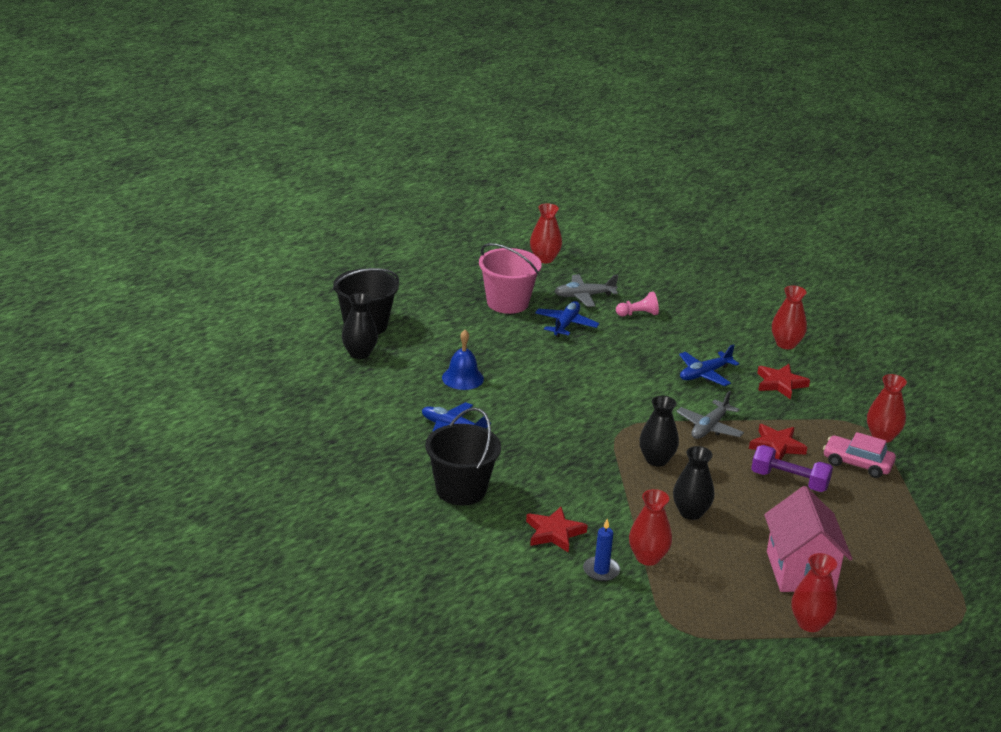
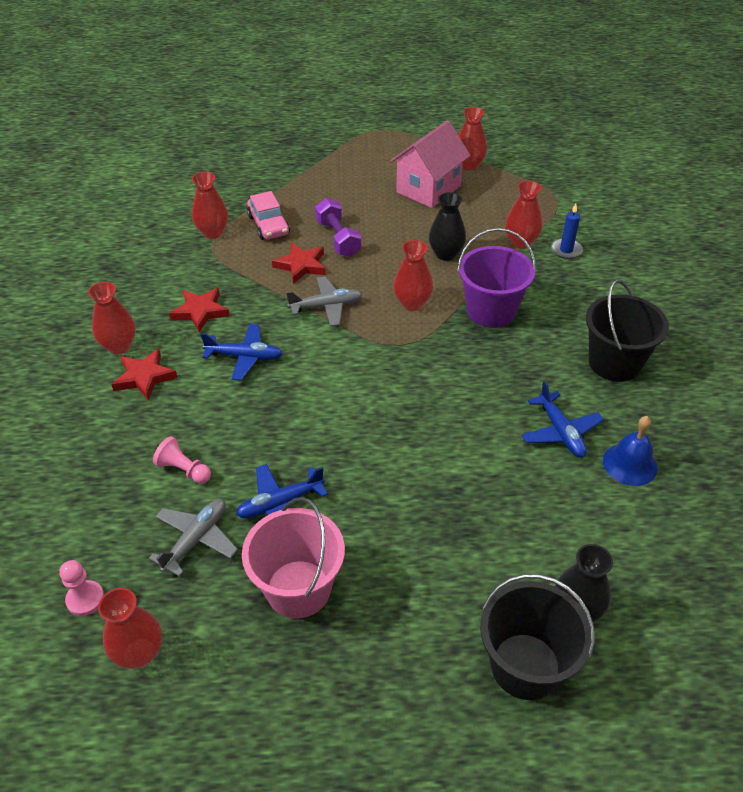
camera: 135 degrees left, 15 degrees up
blue bell [442,330,484,390] -> blue bell moved to [603,416,658,486]
red star [526,507,588,553] -> red star moved to [111,349,178,401]
grey plane [554,274,618,307] -> grey plane turned 90 degrees counterclockwise [149,499,238,577]
black vase [639,396,679,466] -> red vase [393,240,433,311]
none -> pink pawn [59,560,104,616]
none -> purple bucket [457,228,536,328]

